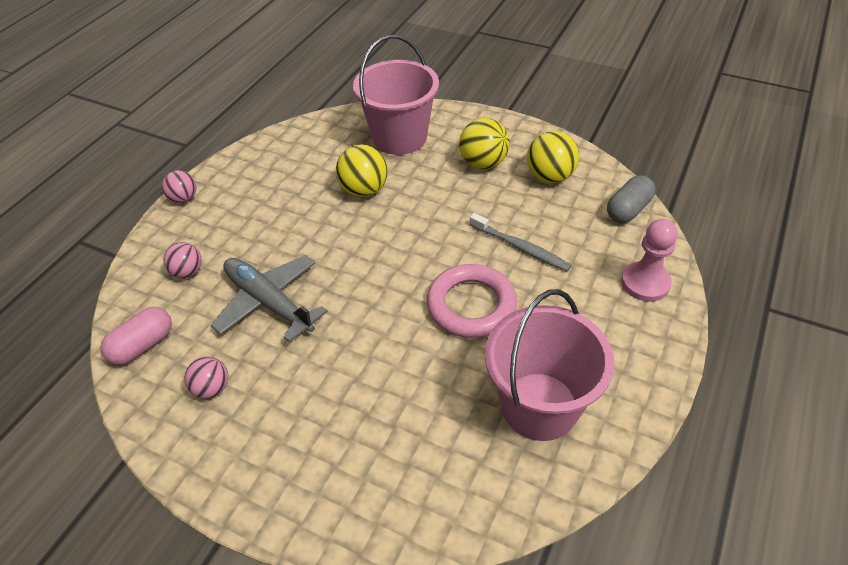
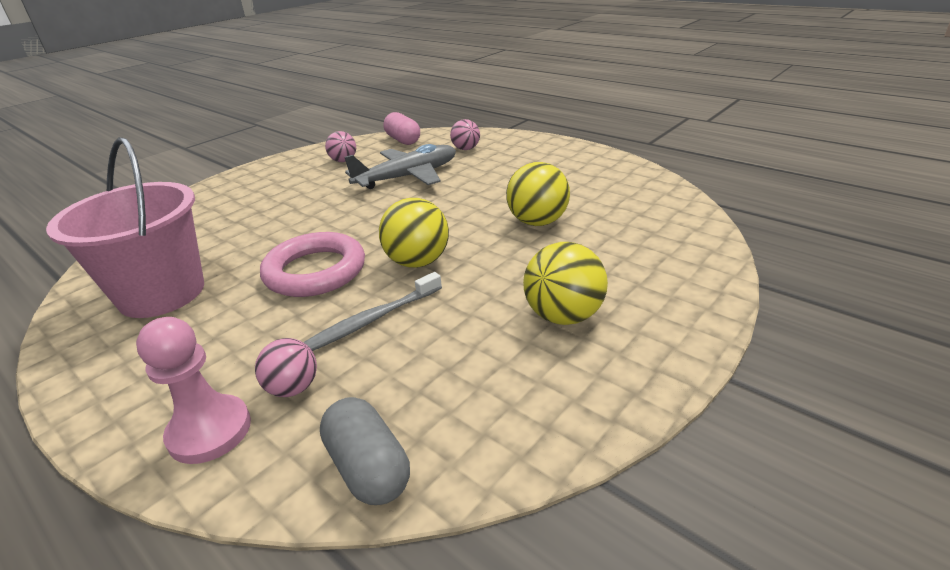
camera: 105 degrees right, 15 degrees down
pink ball [162,170,196,203] -> pink ball moved to [255,338,317,397]
pink bucket [353,35,439,155] -> none
yellow ball [527,131,579,183] -> yellow ball moved to [379,198,449,268]

